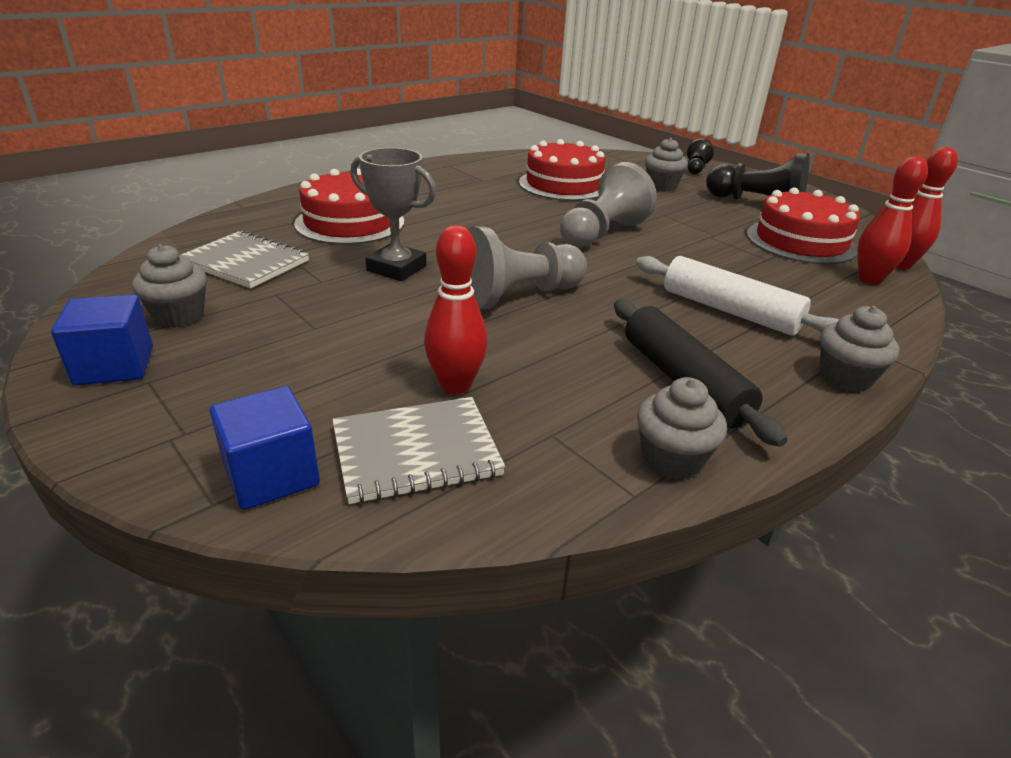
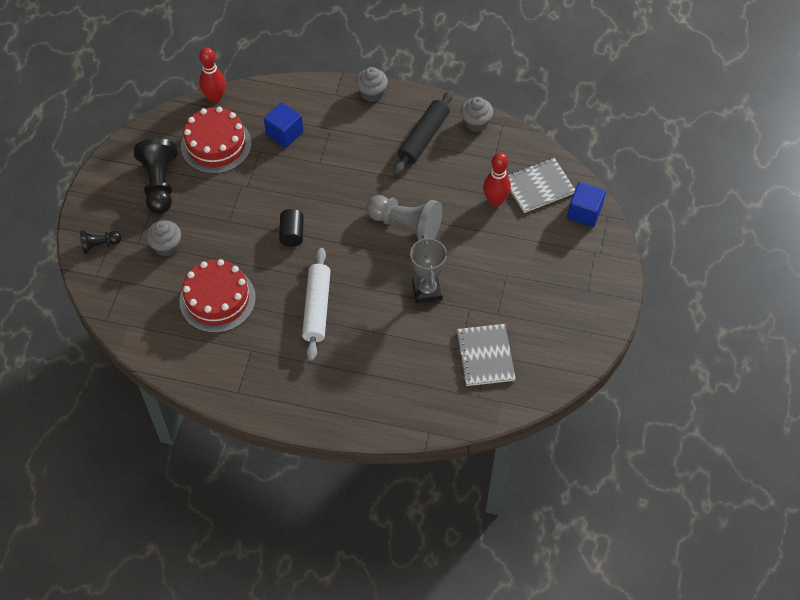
camera: 125 degrees left, 25 degrees up
blue cube [51,295,153,385] -> blue cube moved to [264,102,303,148]
grey cupcake [132,244,207,327] -> none
red cake [294,168,404,245] -> none
grey notebook [332,397,506,504] -> grey notebook turned 60 degrees counterclockwise [507,158,575,213]
grey pawn [560,162,657,248] -> black cylinder [279,209,304,247]
white rolling pin [636,256,839,335] -> white rolling pin moved to [302,248,331,360]
red bowling pin [857,156,928,284] -> none

